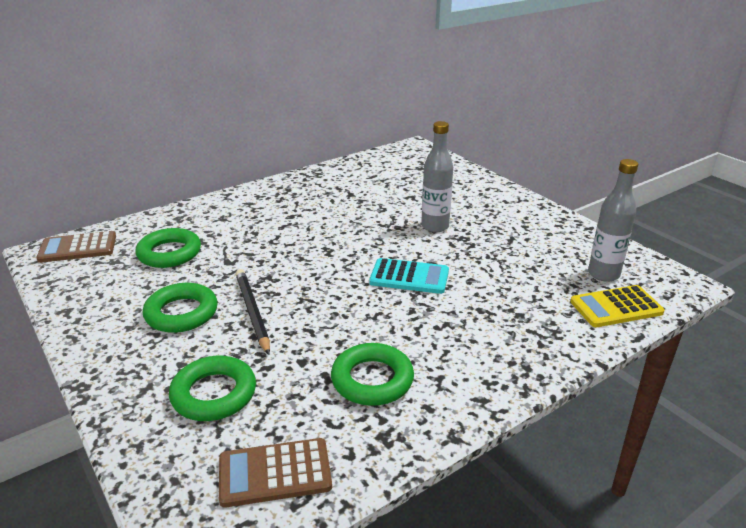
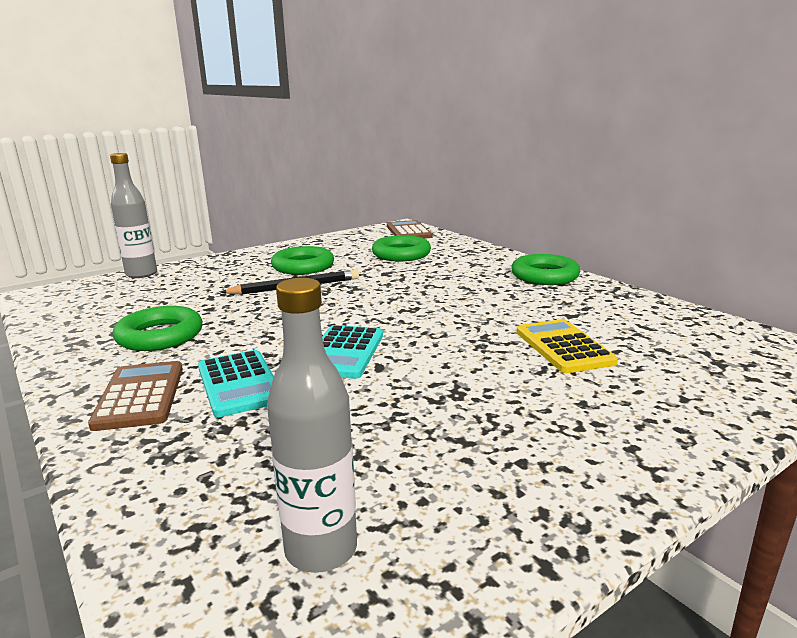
camera: 90 degrees right, 10 degrees down
green ring [169,356,256,421] -> green ring moved to [511,254,580,285]
brown calculator [219,438,332,508] -> brown calculator moved to [88,361,183,431]
grey bottle [421,121,453,233] -> grey bottle moved to [110,153,157,278]
yellow calculator [570,285,665,327] -> yellow calculator moved to [516,319,618,373]
none -> turquoise calculator [198,350,274,417]

